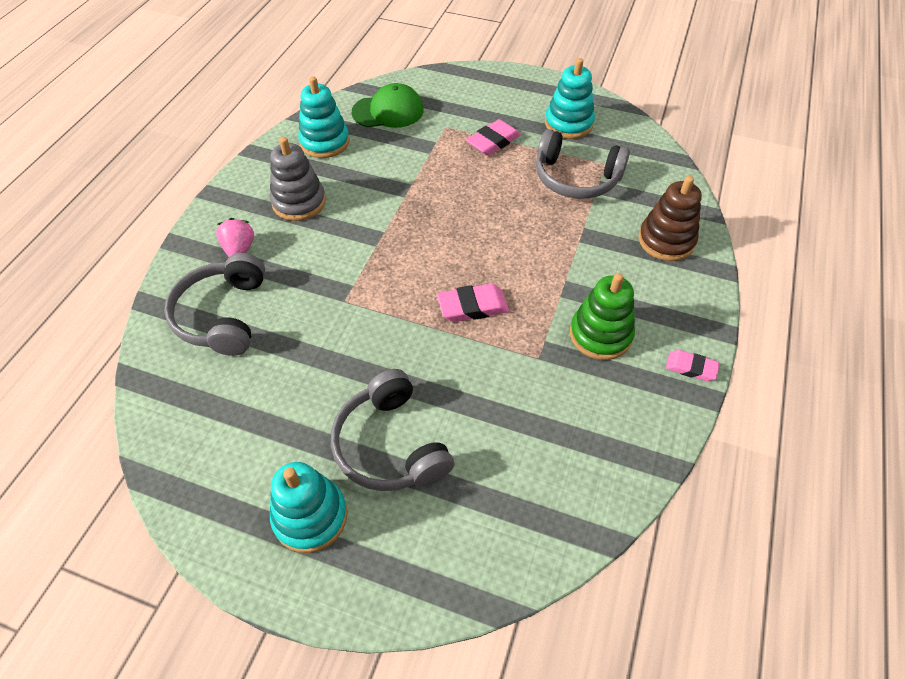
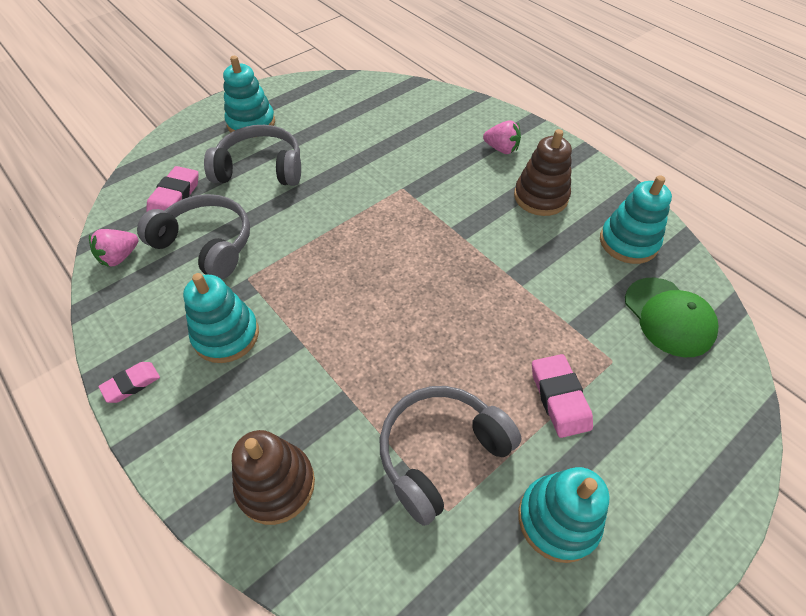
camera: 120 degrees right, 0 degrees up
grey headphones [164,253,265,356] -> grey headphones moved to [137,194,250,280]
grey stacking toy [270,137,326,221] -> brown stacking toy [514,129,572,216]
green cap [352,83,424,128] -> green cap turned 45 degrees counterclockwise [625,278,718,357]
pink eraser [437,284,509,322] -> pink eraser moved to [146,166,199,212]
green stacking toy [570,273,635,360] -> turquoise stacking toy [183,273,259,363]
none -> pink strawberry [89,229,139,267]

